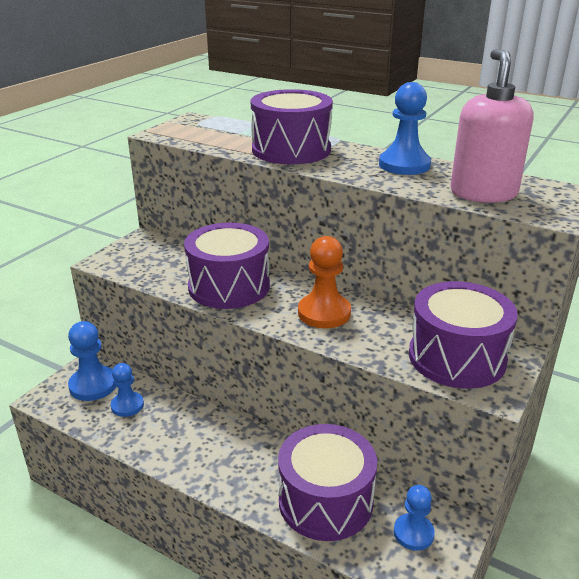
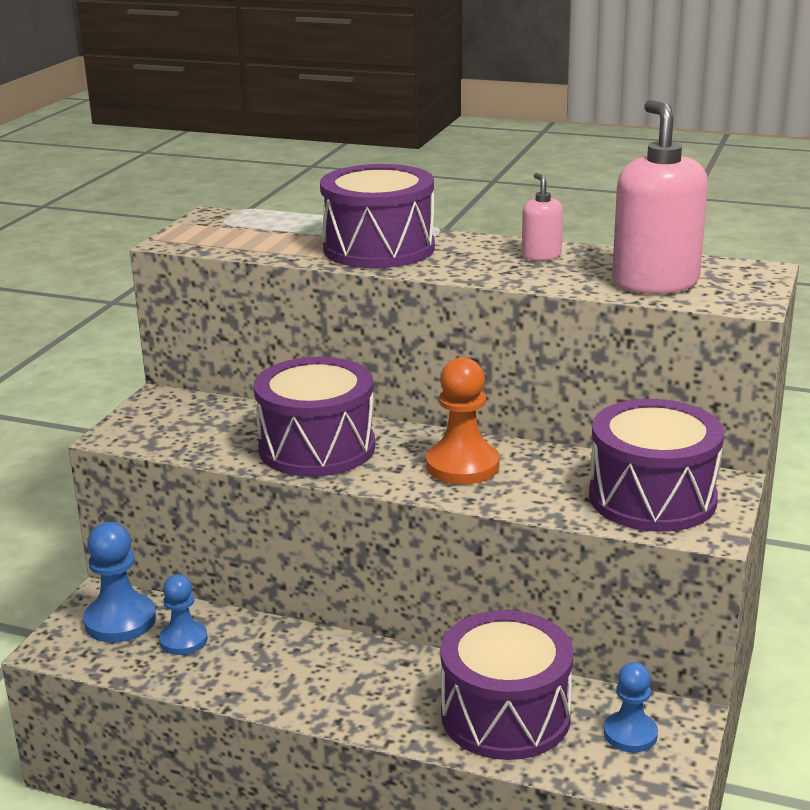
camera: 10 degrees left, 5 degrees down
blue pawn [379,82,431,175] -> pink soap dispenser [522,173,563,261]

